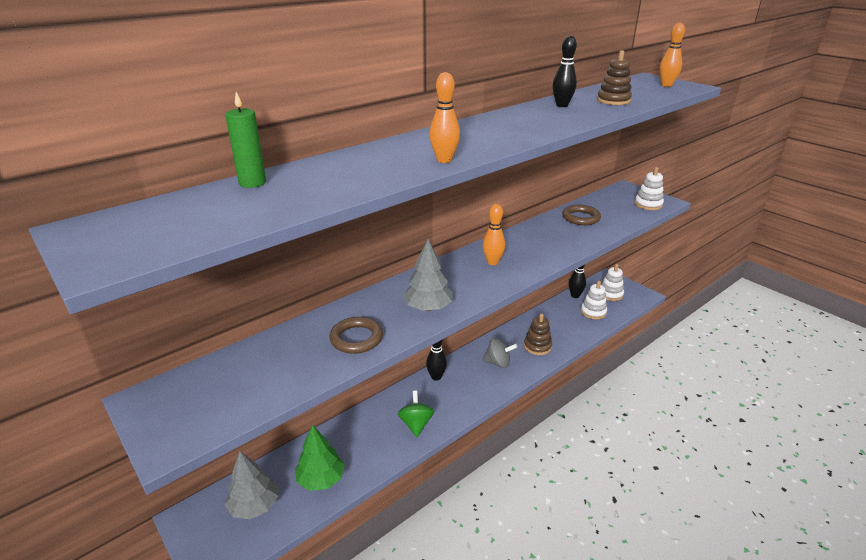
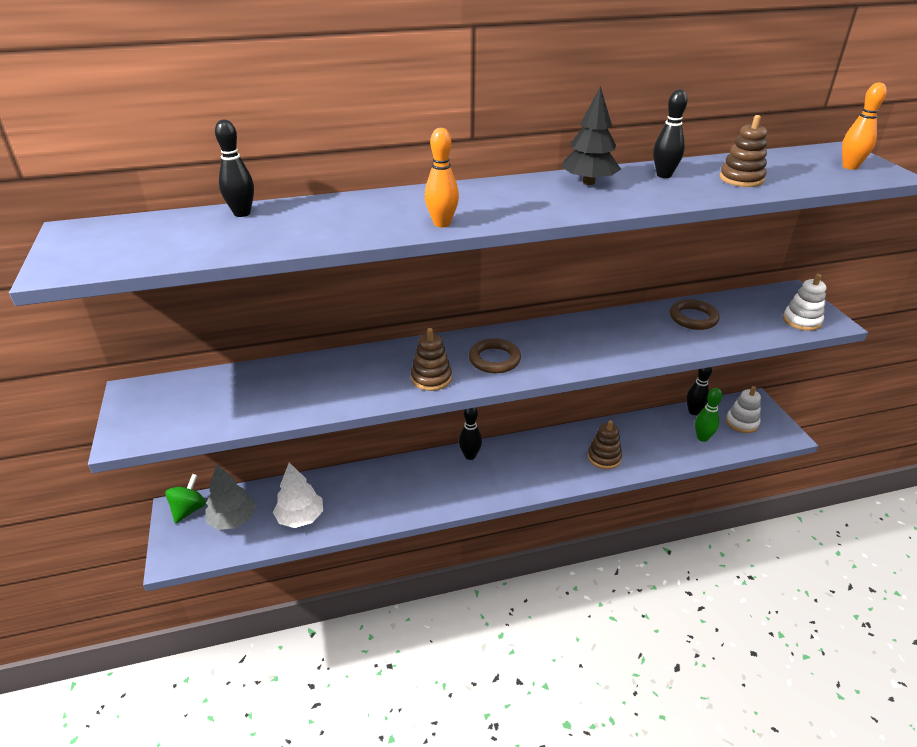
camera: 25 degrees right, 5 degrees up
green candle [225,92,266,188] -> black bowling pin [215,119,254,217]
green tree [295,425,345,491] -> white tree [273,462,323,528]
brown ring [329,317,383,354] -> brown ring moved to [469,338,521,373]
green spinning top [398,391,434,437] -> green spinning top moved to [165,474,206,524]
grey tree [403,239,453,311] -> brown stacking toy [411,328,452,391]
grey spinning top [482,338,517,368] -> none
orange bowling pin [483,204,506,265] -> none
white stacking toy [581,281,607,320] -> green bowling pin [695,388,722,442]
none -> black tree [561,86,621,185]

